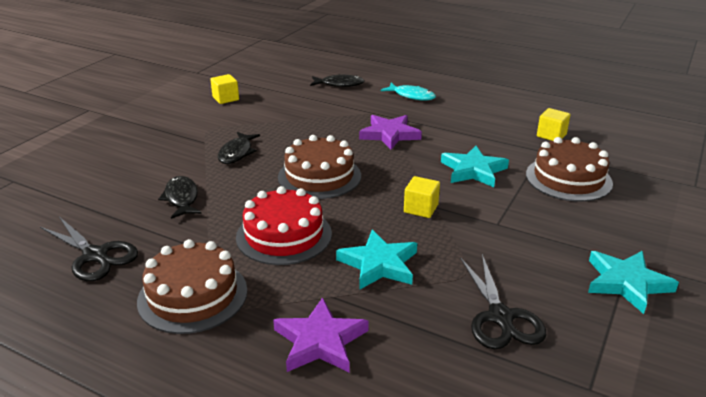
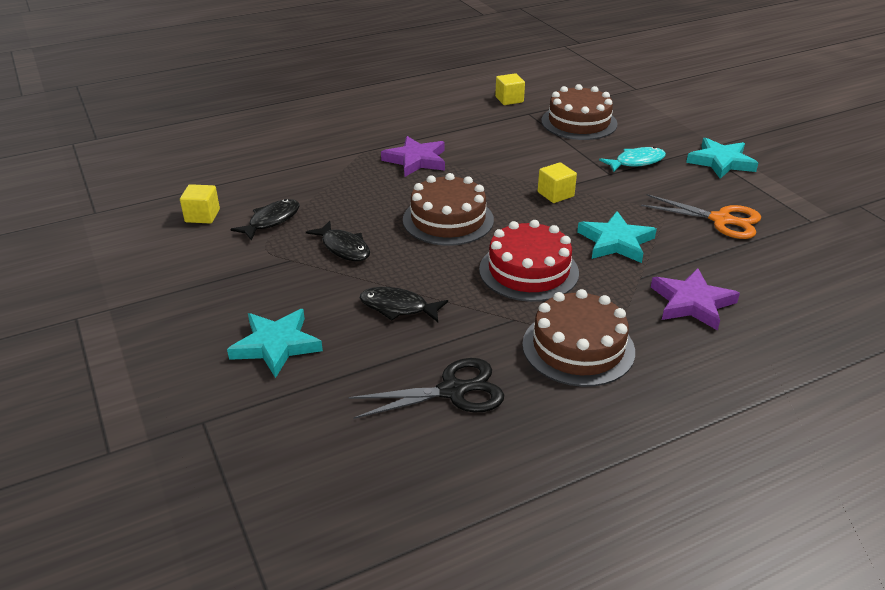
camera: 55 degrees left, 5 degrees up
black fish [310,74,364,87] -> black fish moved to [230,199,300,241]
turquoise fish [381,83,436,101] -> turquoise fish moved to [599,147,666,172]
turquoise star [441,146,509,187] -> turquoise star moved to [227,309,323,378]
black scissors [460,254,546,349] -> orange scissors [641,194,761,239]

